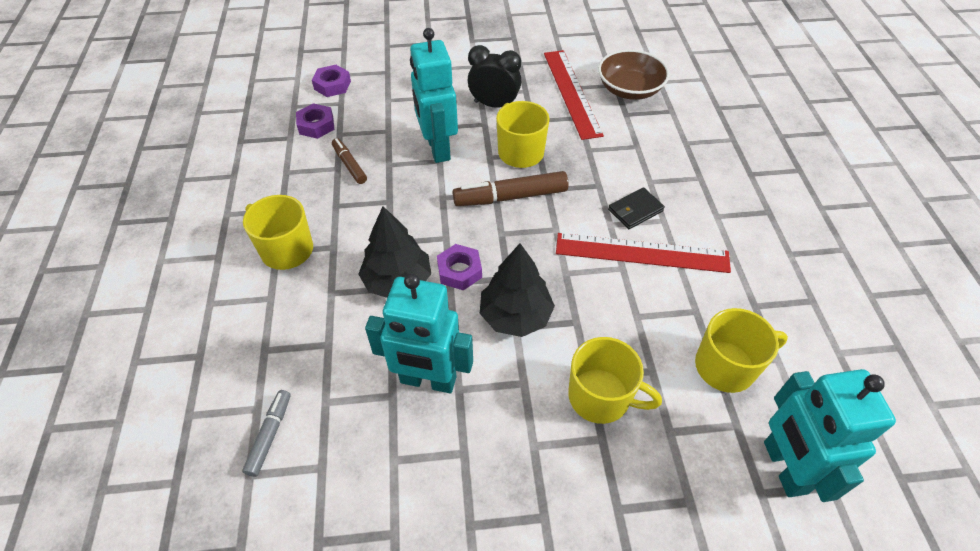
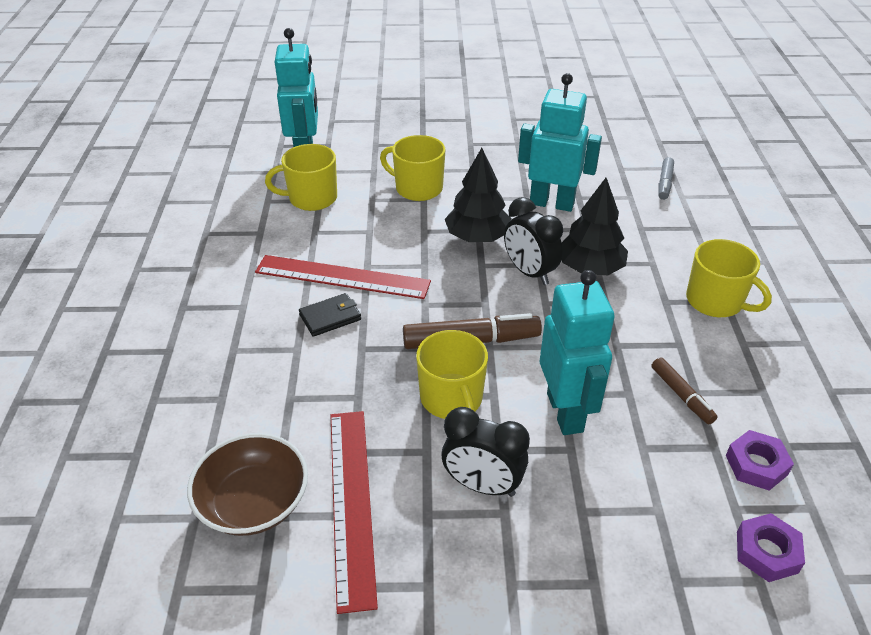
camera: 175 degrees left, 10 degrees down
purple nut [437,244,482,290] -> black clock [504,197,563,285]

